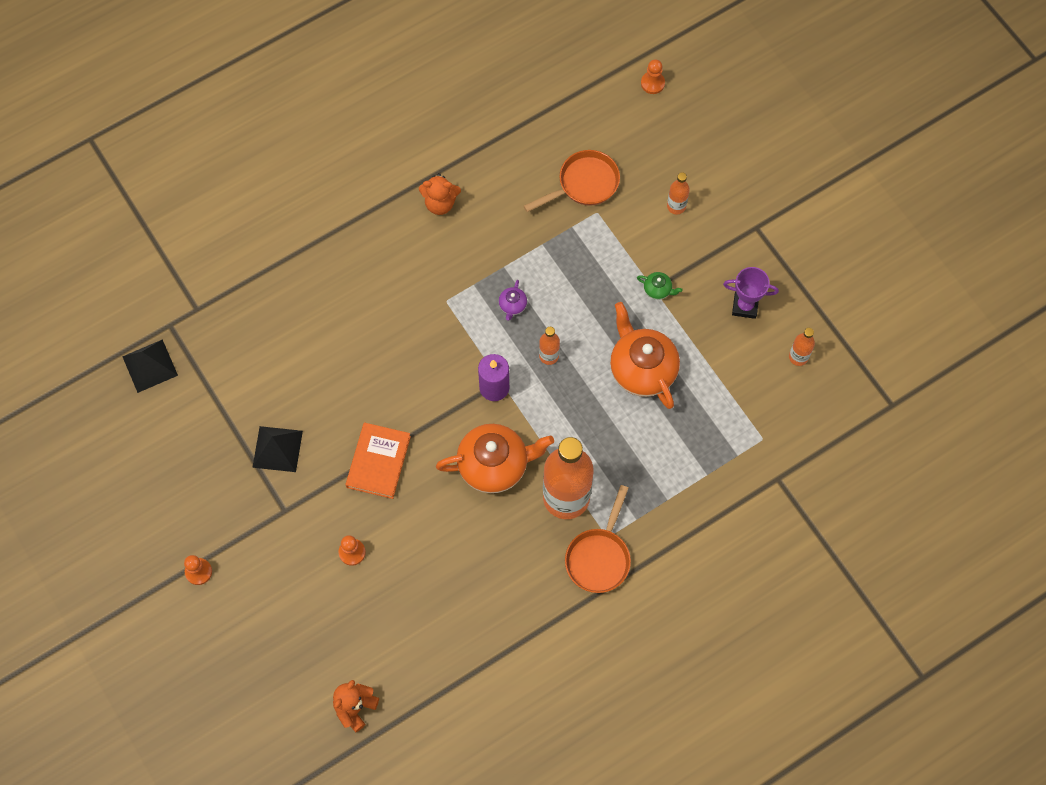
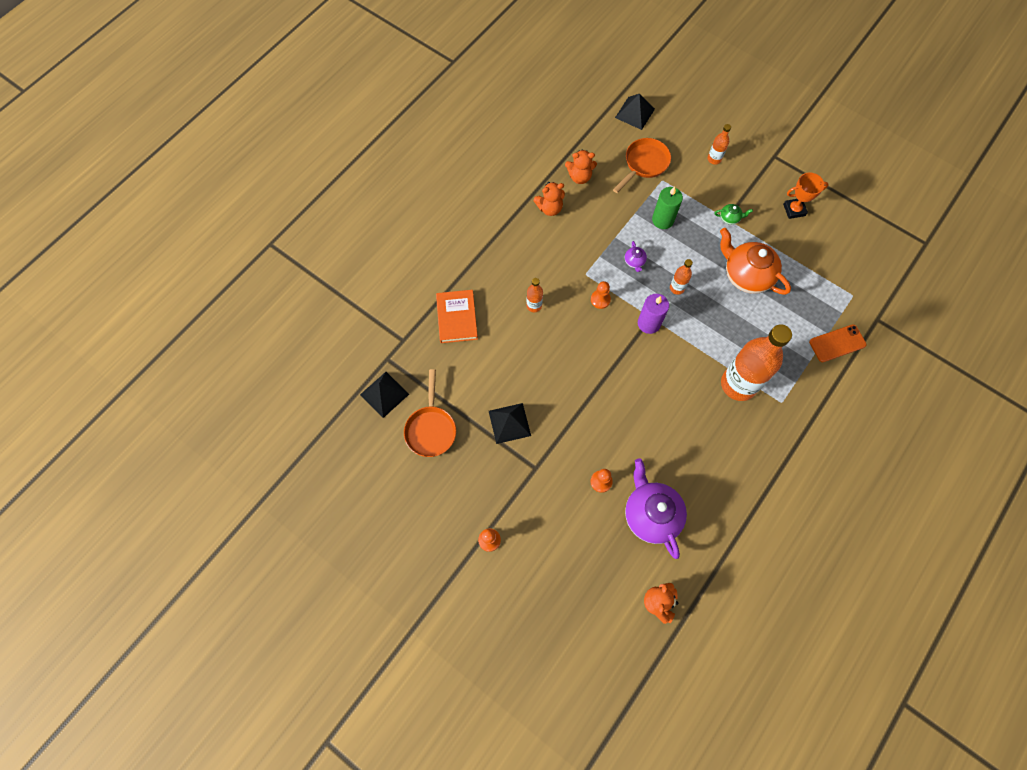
camera: 20 degrees left, 0 degrees up
orange book [345,422,411,499] -> orange book moved to [436,290,478,343]
orange teapot [436,424,554,493] -> none
orange pan [565,485,631,593] -> orange pan moved to [404,369,456,457]
orange pawn [641,59,665,94] -> orange pawn moved to [591,281,611,309]
purple trophy [723,267,779,319] -> orange trophy [783,173,829,219]
orange bottle [789,328,815,366] -> orange bottle moved to [527,278,543,312]
none -> orange teddy bear [565,149,597,184]
none -> black pyramid [615,94,655,130]
none -> purple teapot [625,458,687,559]
none -> green candle [652,186,683,229]
none -> orange phone [809,324,867,362]

